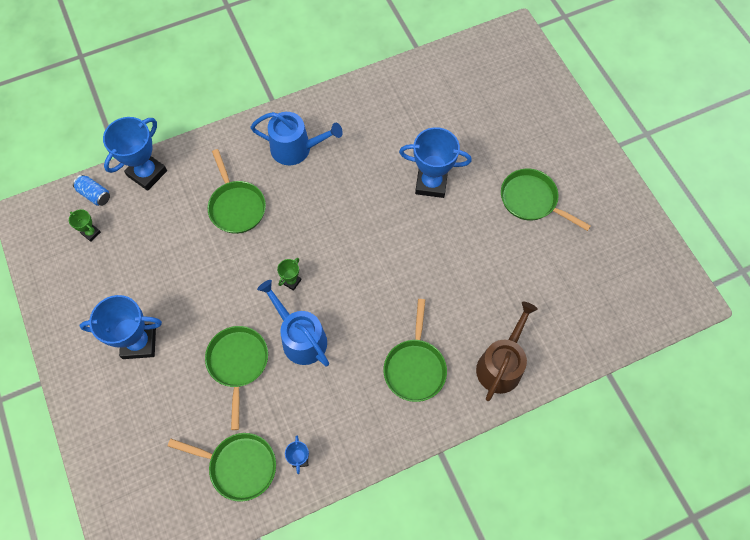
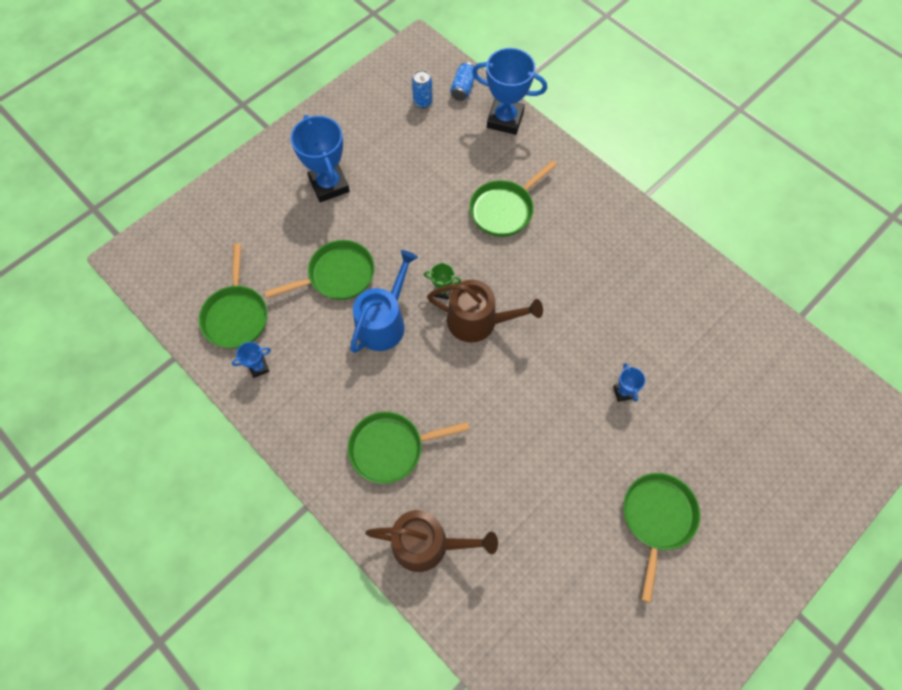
camera: 70 degrees right, 0 degrees up
green trophy [69,209,101,242] -> blue can [412,70,433,108]
blue watering can [250,112,343,165] -> none
blue trophy [399,127,472,198] -> blue trophy [613,363,646,402], size x0.46
none -> brown watering can [427,280,543,343]

